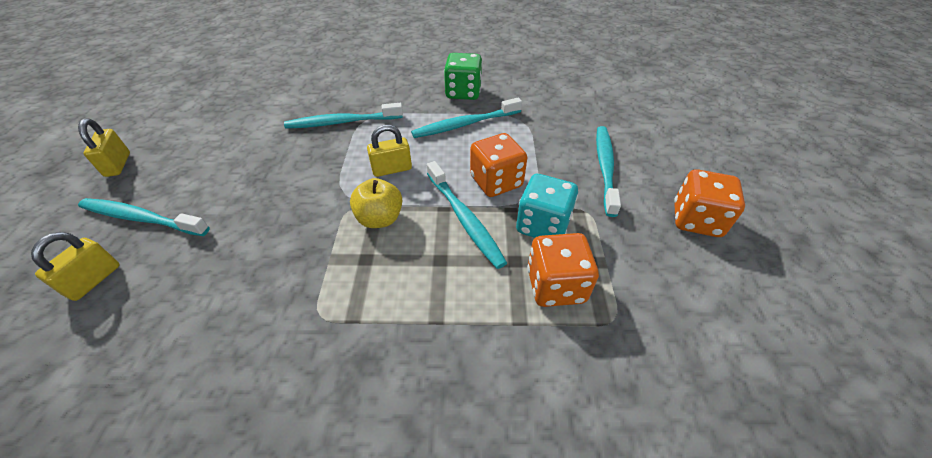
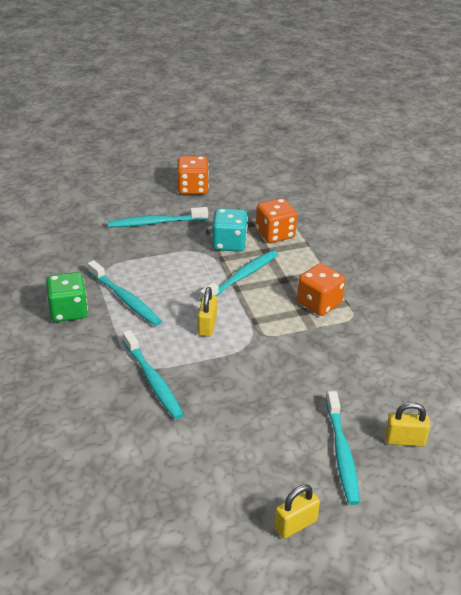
camera: 110 degrees left, 10 degrees down
yellow apple [350,178,402,228] -> none
yellow padlock [367,125,412,177] -> yellow padlock turned 45 degrees clockwise [198,287,217,337]
orange dice [470,133,527,197] -> orange dice moved to [297,263,345,316]

